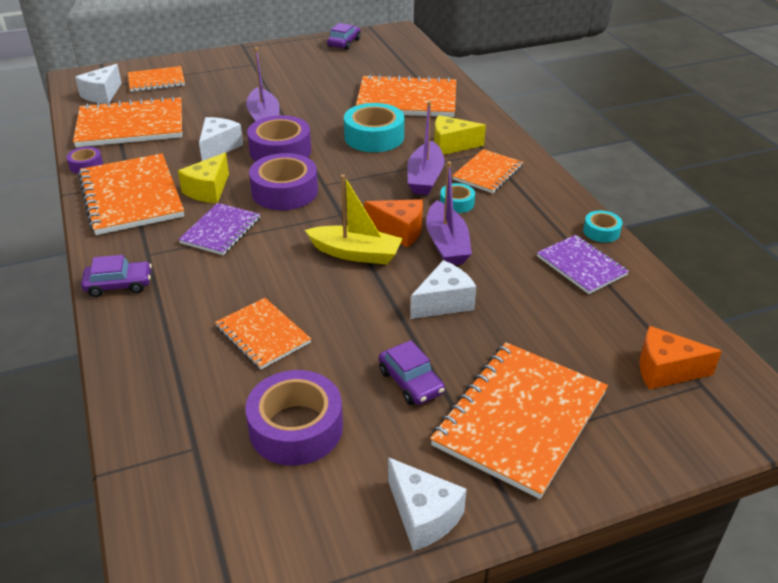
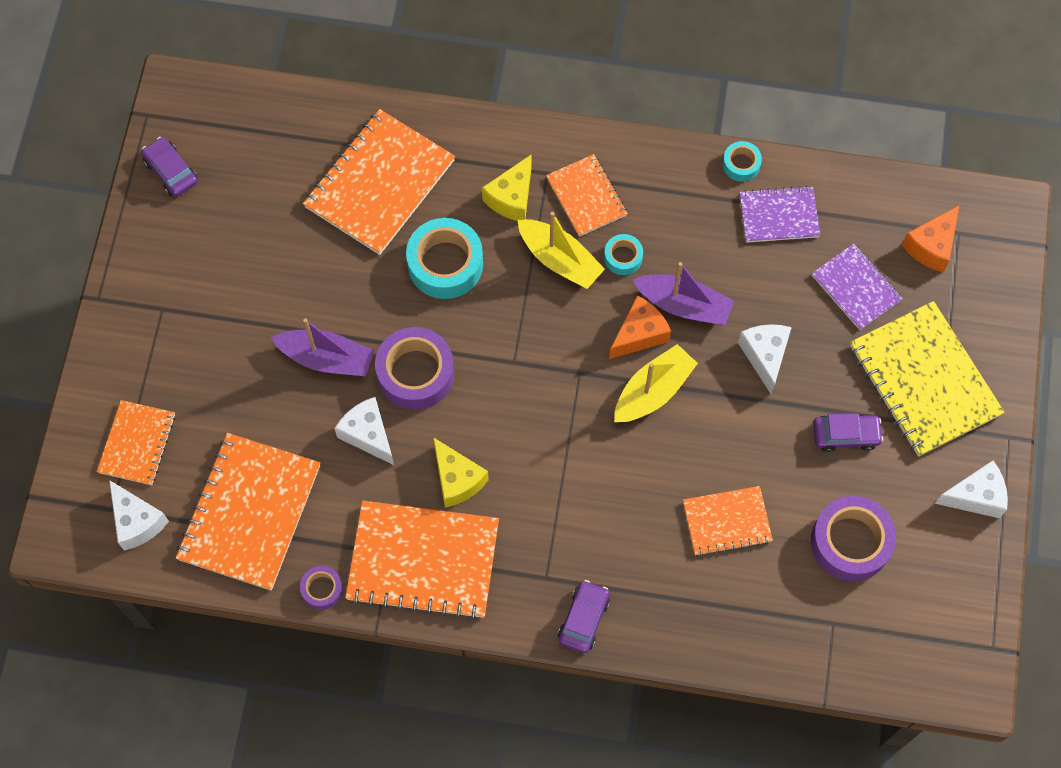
camera: 60 degrees left, 30 degrees up
purple notebook [178,203,260,255] -> purple notebook moved to [812,243,903,330]
purple tape [249,153,318,210] -> none
purple boat [407,101,444,195] -> yellow boat [518,212,605,289]
orange notebook [430,342,608,499] -> yellow notebook [850,301,1005,457]

